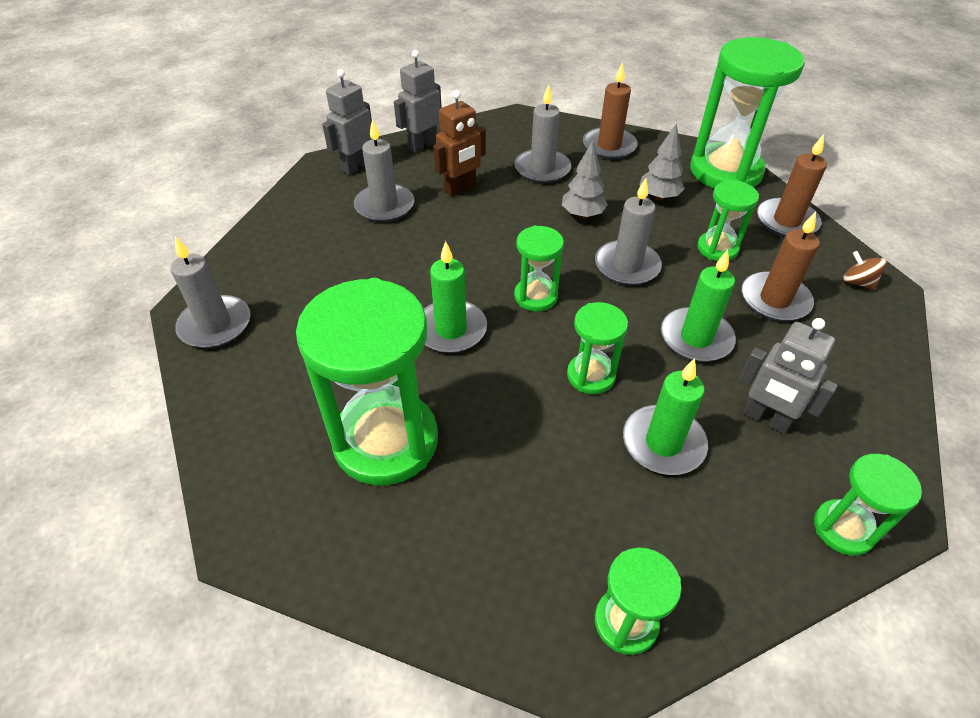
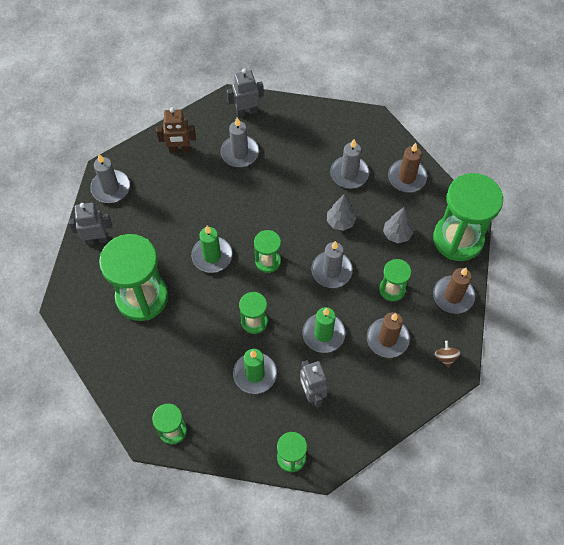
camera: 35 degrees right, 15 degrees up
grey robot [394,50,442,153] -> grey robot moved to [68,203,112,245]
brown robot [433,90,486,197] -> brown robot moved to [156,107,196,153]

